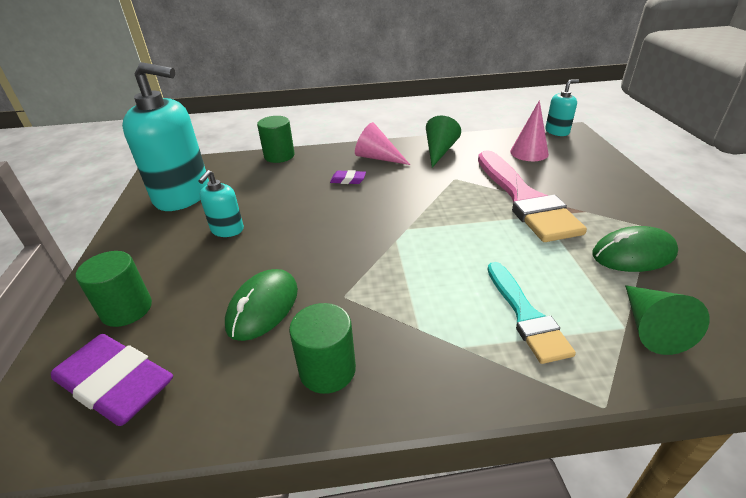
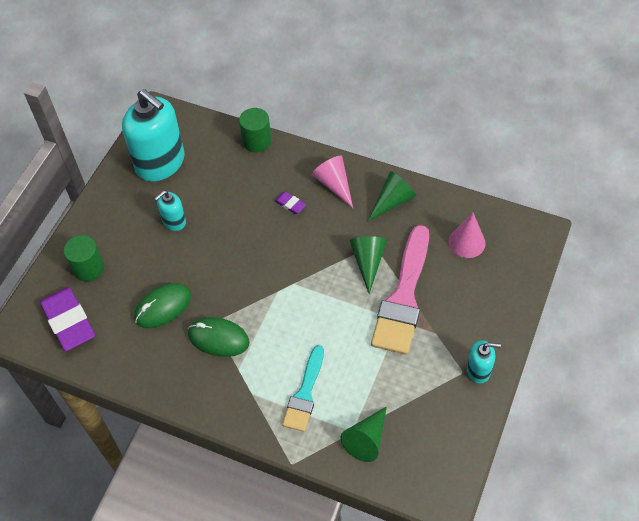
camera: 30 degrees right, 20 degrees up
green cylinder [289,303,356,394] -> none
turquoise soap dispenser [545,79,579,136] -> turquoise soap dispenser moved to [467,340,501,384]
green mouse [592,226,678,272] -> green mouse moved to [188,317,250,357]
none -> green cone [350,236,387,294]

